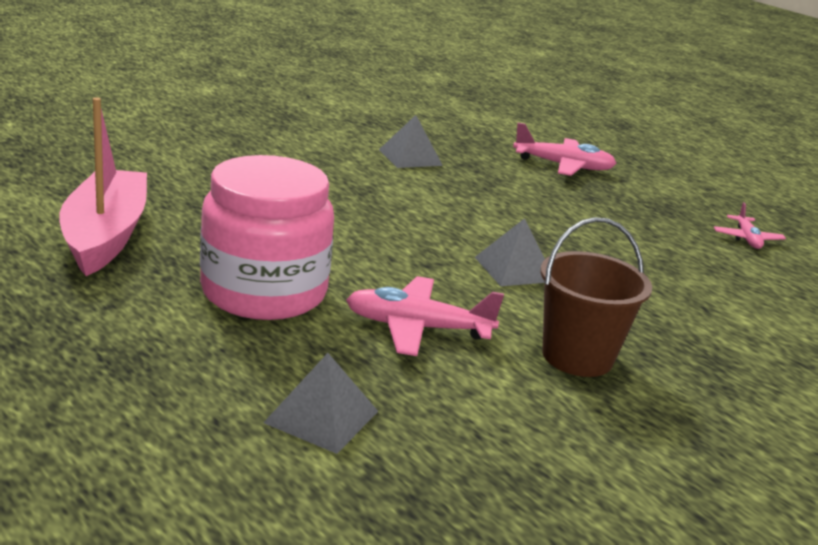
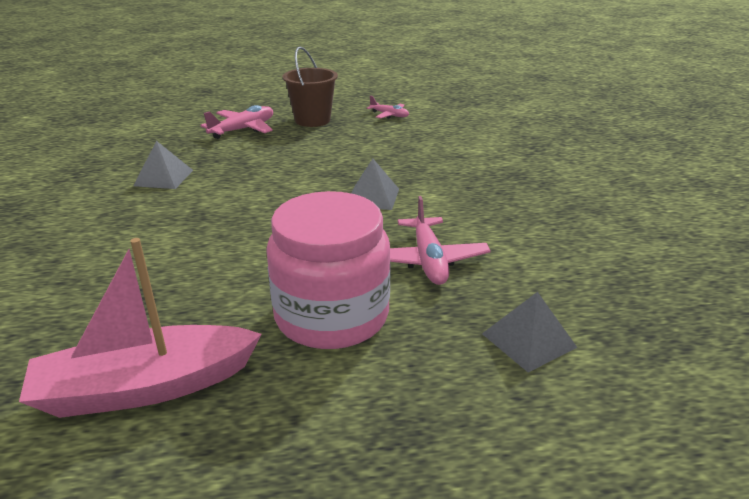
camera: 55 degrees left, 5 degrees up
pink boat [59,97,147,276] -> pink boat turned 45 degrees counterclockwise [19,238,262,418]
pink plane [346,276,504,356] -> pink plane turned 45 degrees counterclockwise [390,196,491,285]
brown bucket [540,217,652,377] -> brown bucket moved to [283,46,338,127]

